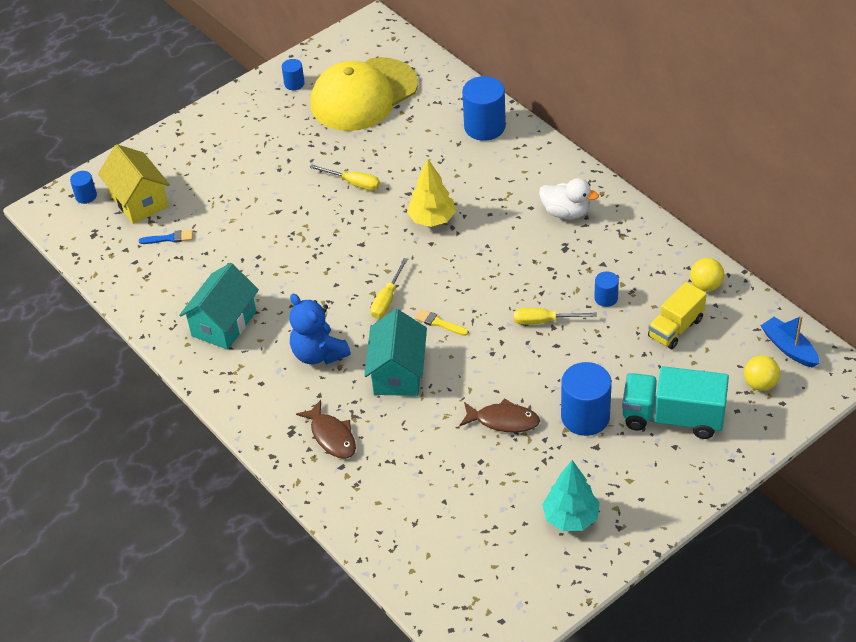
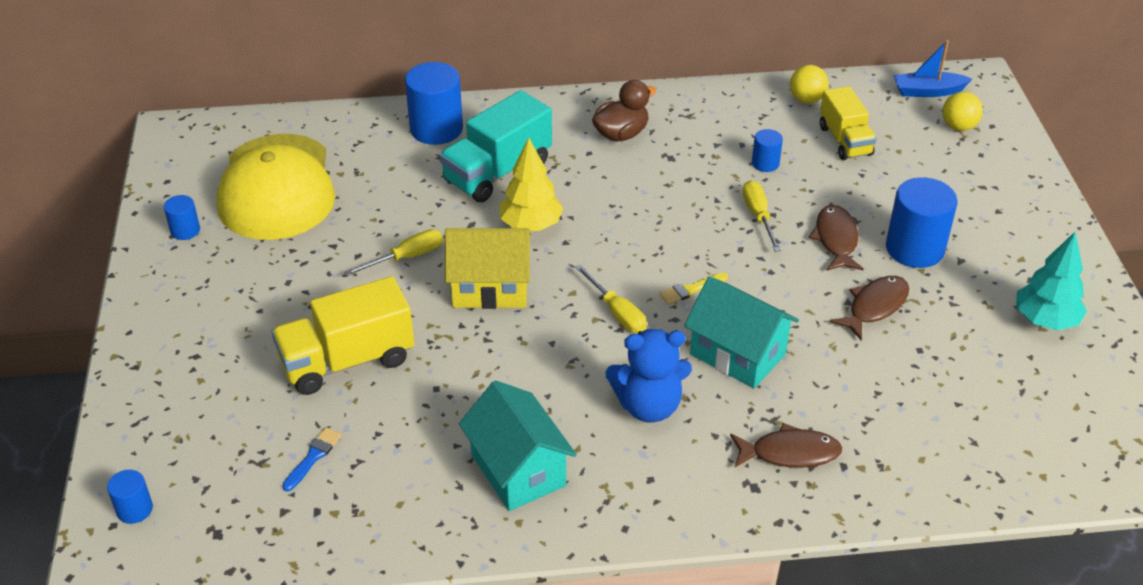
camera: 60 degrees left, 5 degrees down
yellow house [98,144,170,224] -> yellow house moved to [445,228,531,309]
yellow screwdriver [514,308,597,325] -> yellow screwdriver turned 135 degrees clockwise [743,180,781,252]
white duck [539,178,599,219] -> brown duck [592,80,656,141]
turquoise truck [622,366,729,439] -> turquoise truck moved to [439,90,552,202]
none -> yellow truck [271,276,414,395]
none -> brown fish [809,205,864,270]

